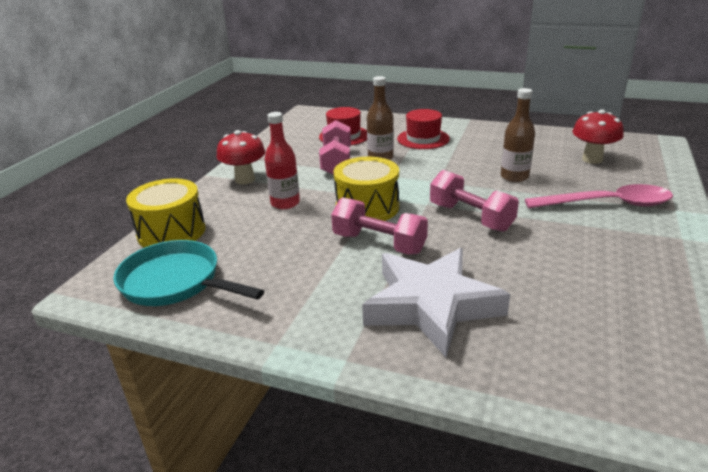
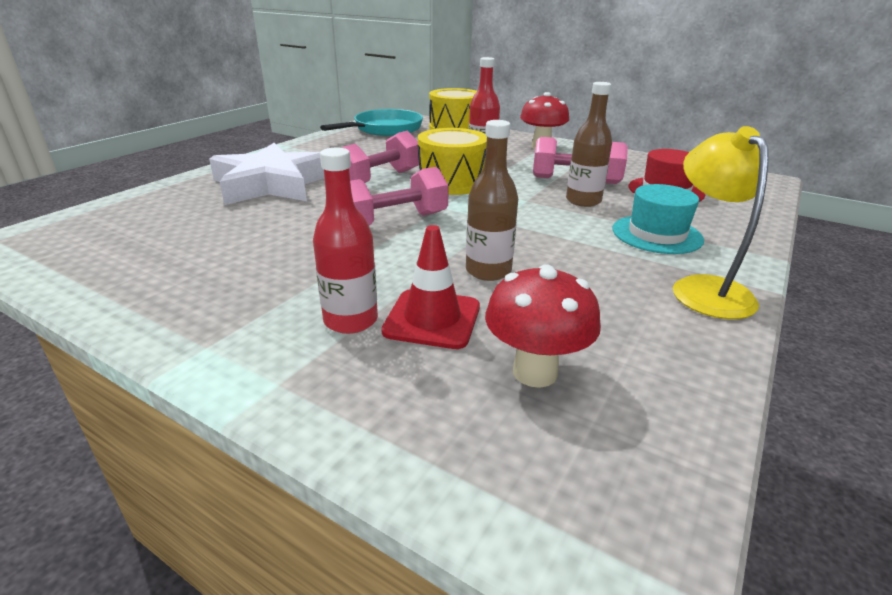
camera: 100 degrees right, 0 degrees up
red hat [397,109,450,149] -> turquoise hat [613,184,704,254]
pink spoon [525,184,673,208] -> red bottle [313,148,378,334]
none -> red traffic cone [381,225,480,349]
none -> yellow lamp [673,126,769,319]

